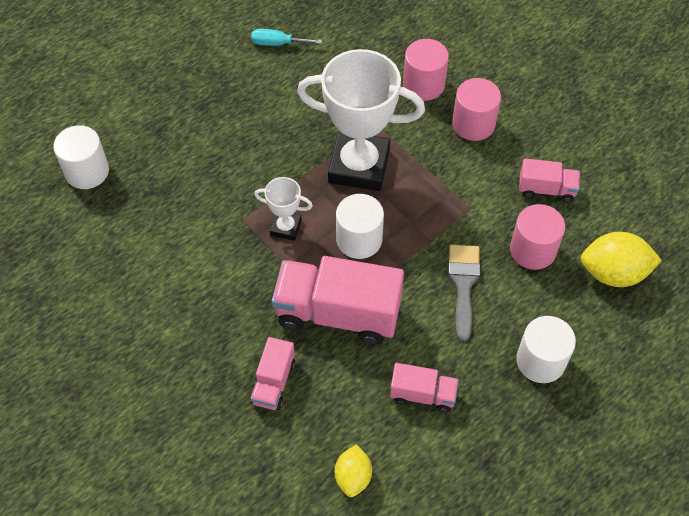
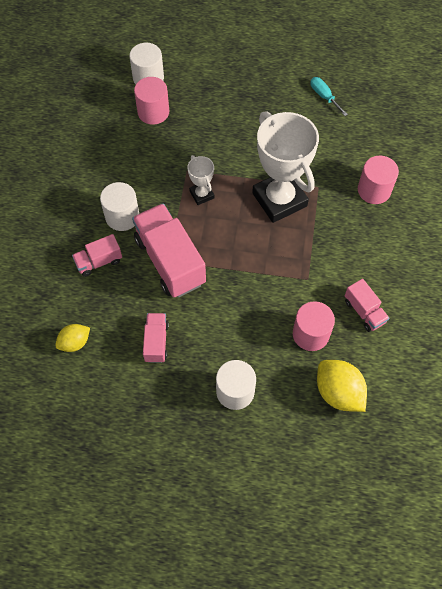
camera: 50 degrees right, 5 degrees up
white cylinder [336,194,384,259] -> white cylinder moved to [100,182,139,231]
pink truck [390,363,459,412] -> pink truck turned 150 degrees counterclockwise [143,313,169,363]
grey brush [448,245,480,341] -> none
pink cylinder [452,78,501,141] -> pink cylinder moved to [134,77,169,125]

